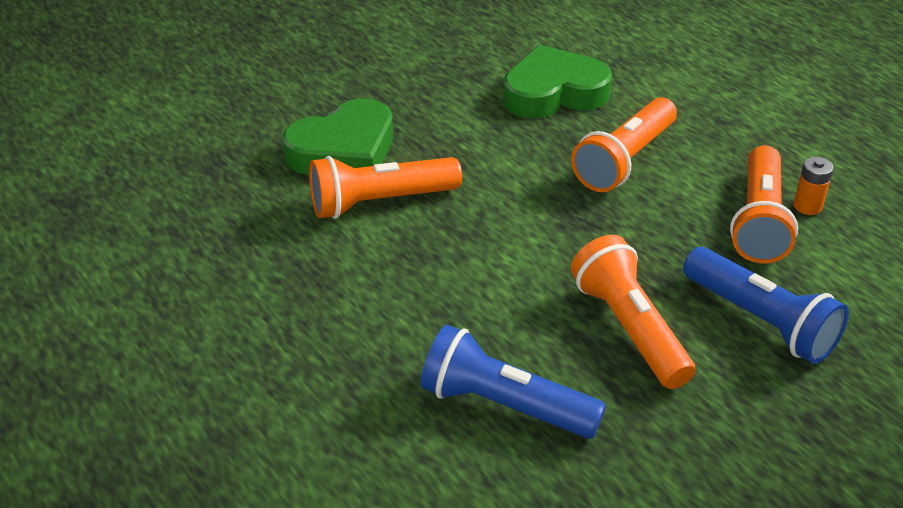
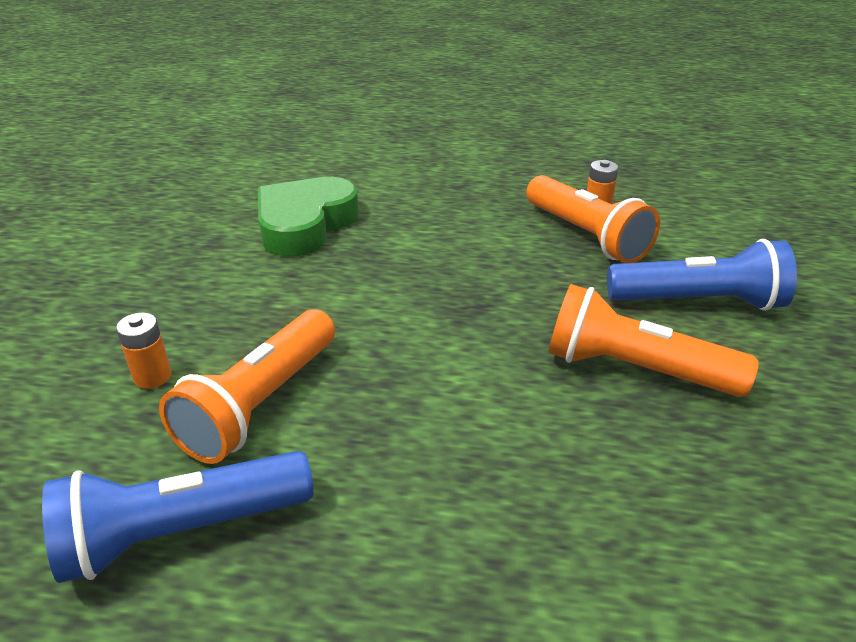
camera: 45 degrees left, 5 degrees down
green heart [283,98,393,175] -> orange battery [116,313,172,389]
blue flashlight [421,325,606,439] -> blue flashlight moved to [42,451,314,583]
orange flashlight [571,97,677,192] -> none

